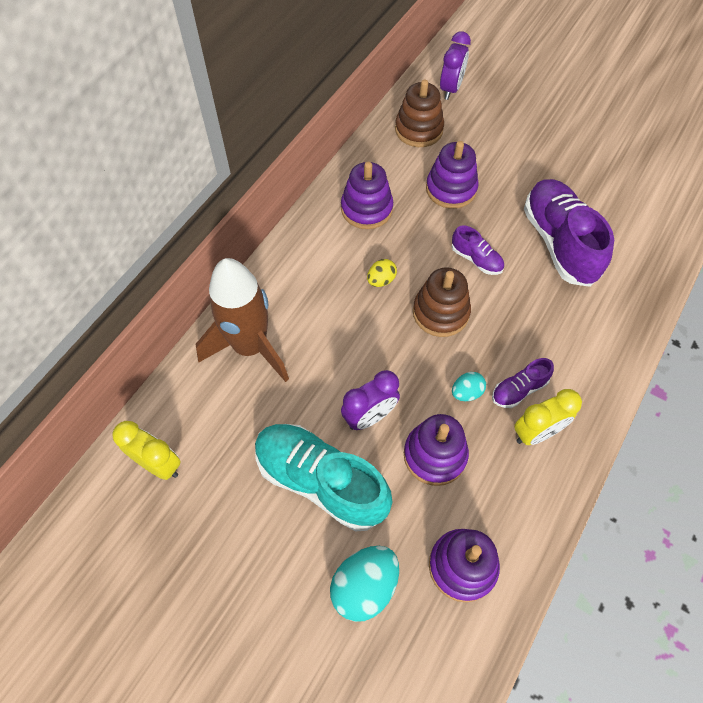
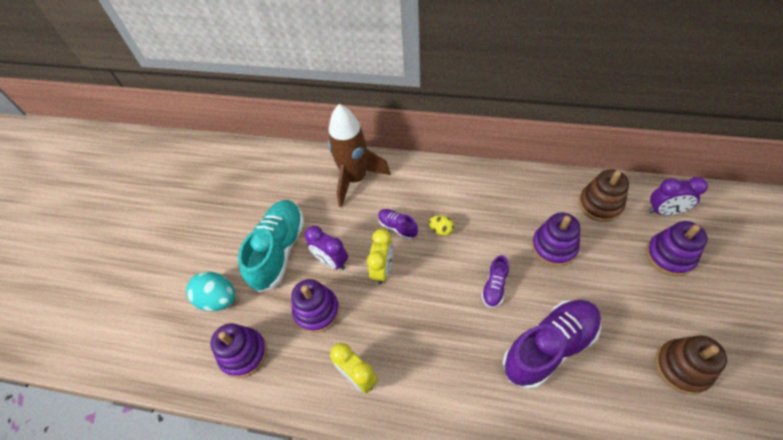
camera: 75 degrees right, 5 degrees down
yellow clock [112,421,181,480] -> yellow clock moved to [367,229,393,285]
purple stacking toy [341,162,393,229] -> purple stacking toy moved to [646,221,708,276]
brown stacking toy [413,267,471,337] -> brown stacking toy moved to [655,335,727,395]
turquoise egg [452,372,486,401] -> none
purple shoe [492,358,554,408] -> purple shoe moved to [378,209,418,240]

